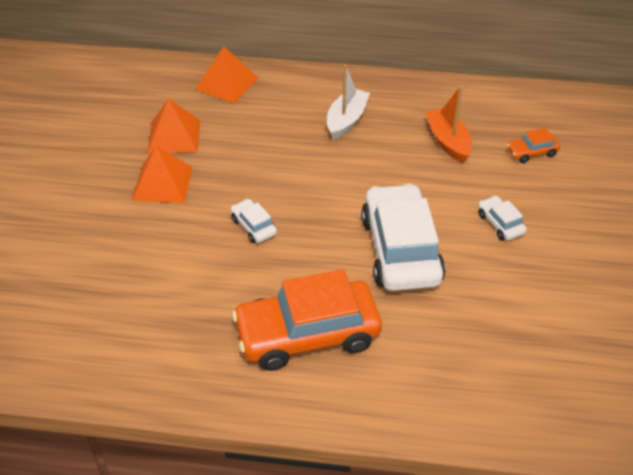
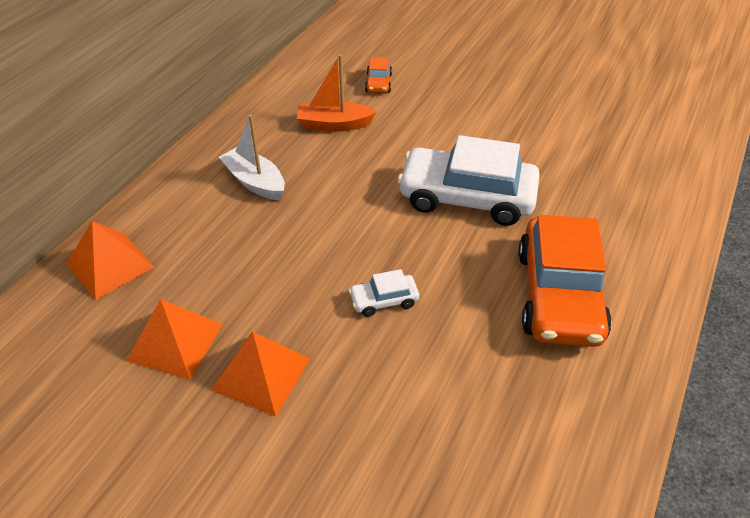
camera: 70 degrees left, 0 degrees up
white car [478,196,527,241] -> none

